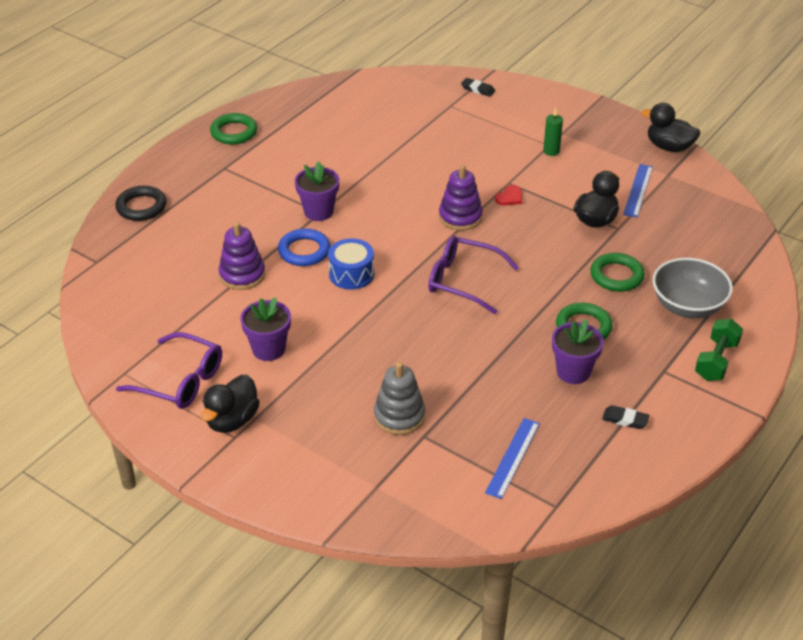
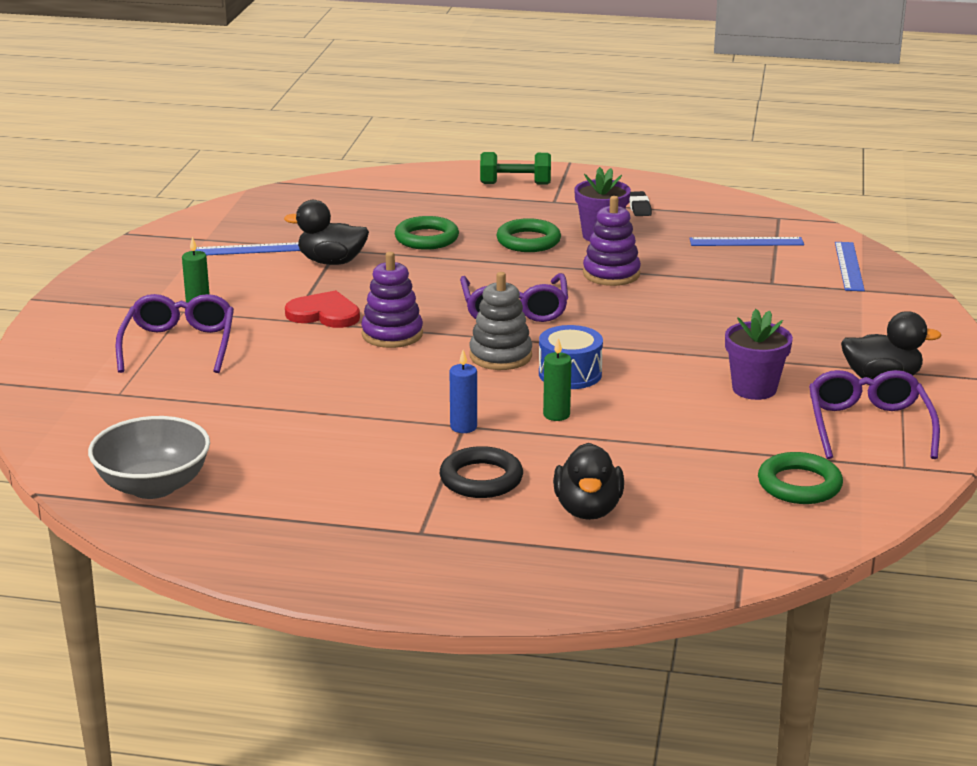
camera: 115 degrees left, 15 degrees down
black ring [115,186,166,221] -> black ring moved to [440,446,523,498]
green ring [210,113,257,144] -> green ring moved to [758,452,843,504]
purple stacking toy [219,222,265,290] -> purple stacking toy moved to [583,196,641,286]
blue ring [278,229,331,266] -> green candle [543,338,572,421]
purple flower pot [295,161,339,221] -> blue candle [450,350,477,433]
grey stacking toy [374,362,425,435] -> grey stacking toy moved to [469,272,532,370]
black eraser [461,78,495,97] -> none
red heart [495,185,522,205] -> red heart [285,290,360,328], size x1.70
black duck [641,103,700,152] -> black duck moved to [553,443,624,520]
grey bowl [653,258,733,318] -> grey bowl moved to [88,416,210,499]
none -> purple glasses [116,294,234,373]
none -> blue ruler [835,242,865,291]

